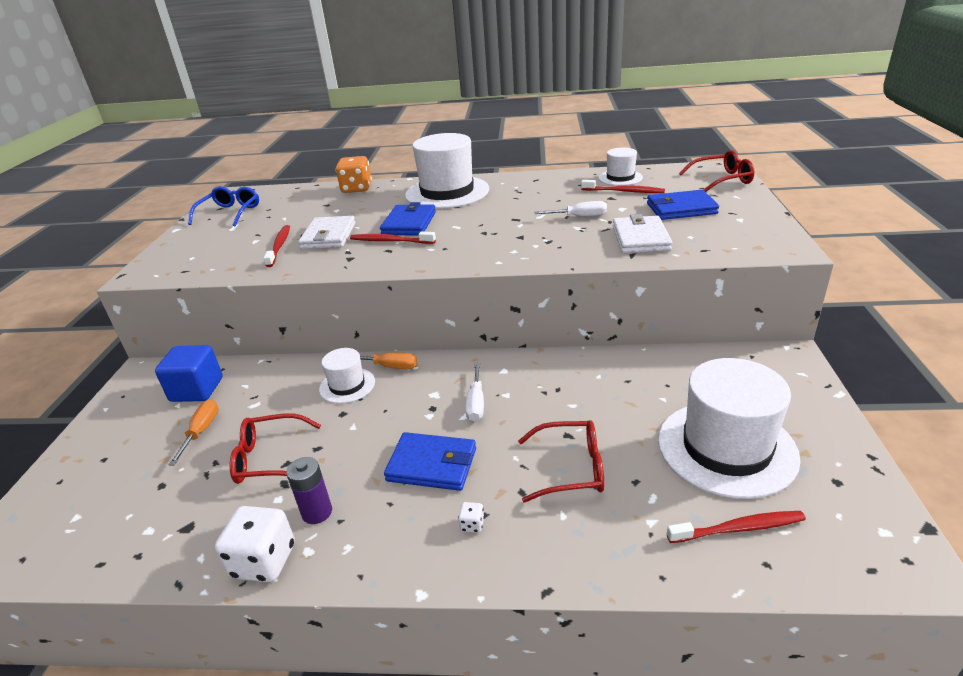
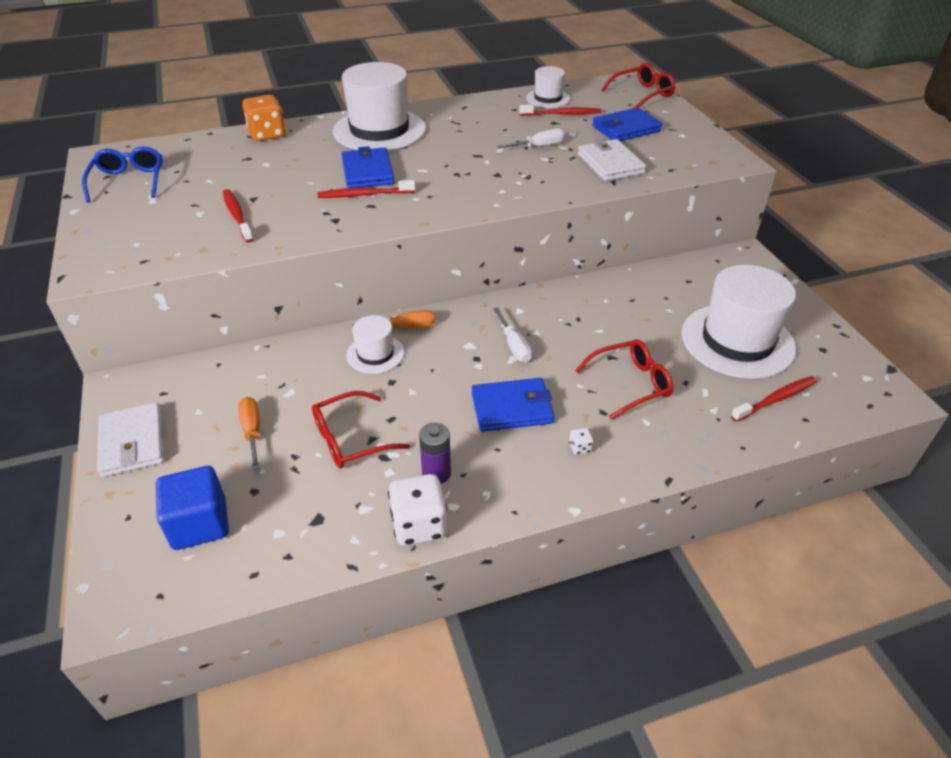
camera: 25 degrees left, 10 degrees up
blue cube [155,345,223,402] -> blue cube moved to [156,466,229,550]
white wallet [298,216,356,249] -> white wallet moved to [97,402,164,477]

